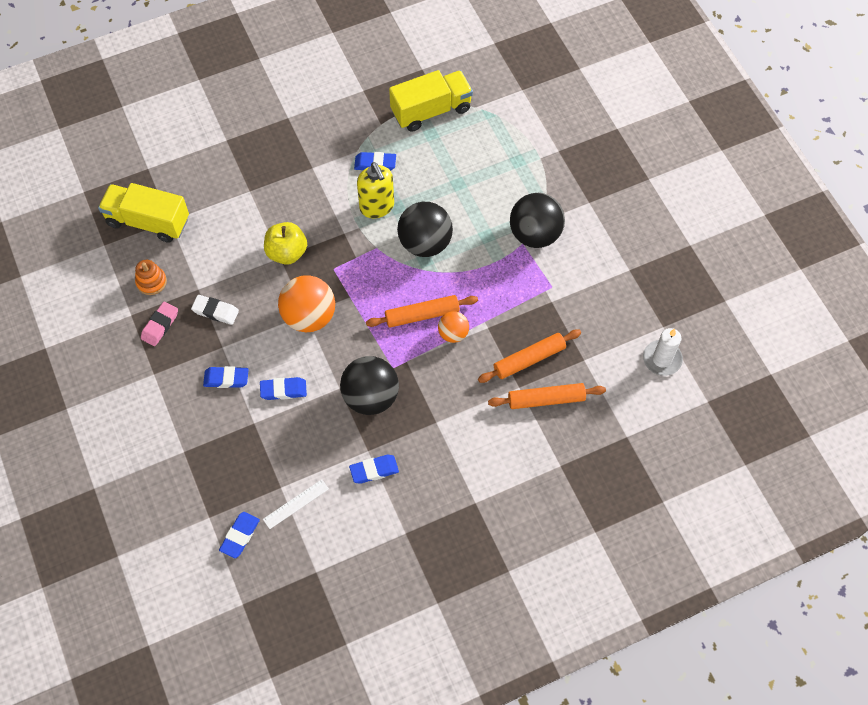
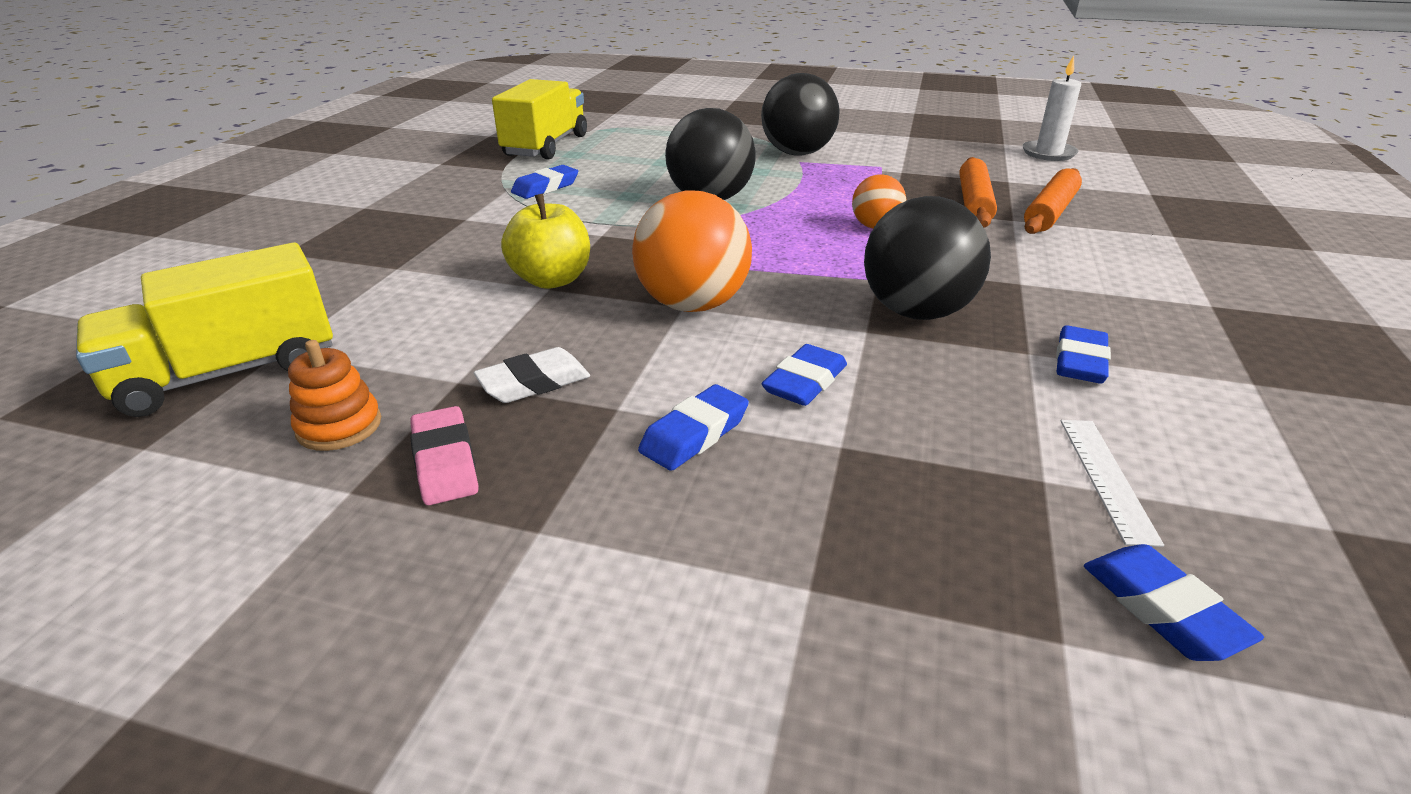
camera: 50 degrees left, 30 degrees down
yellow soap dispenser [357,162,394,218] -> none
orange rolling pin [366,295,478,328] -> none

